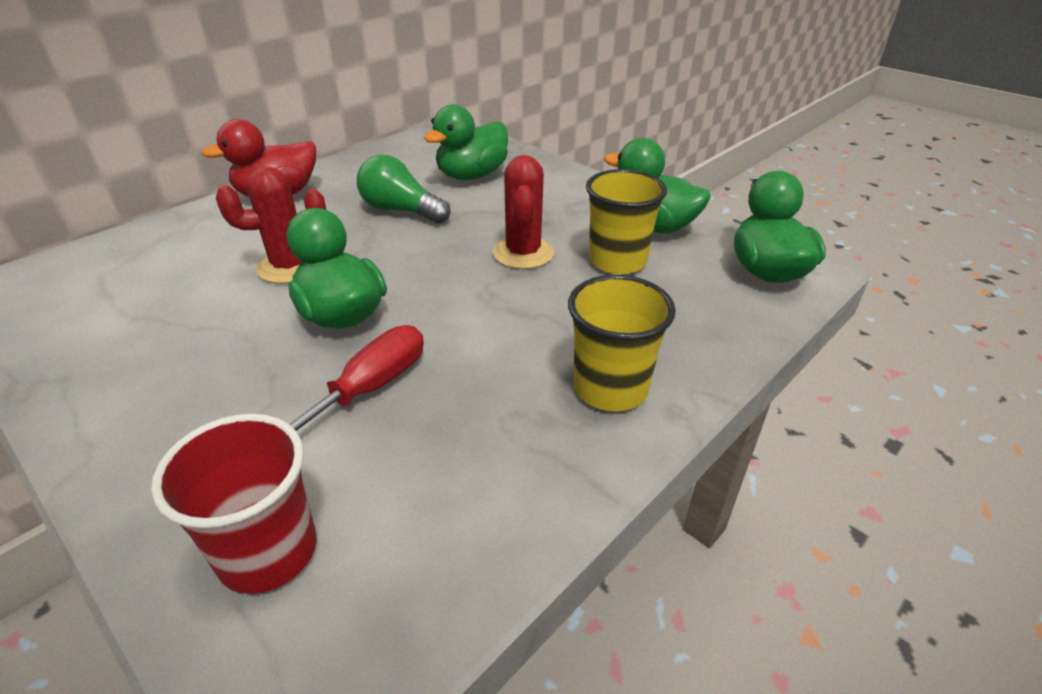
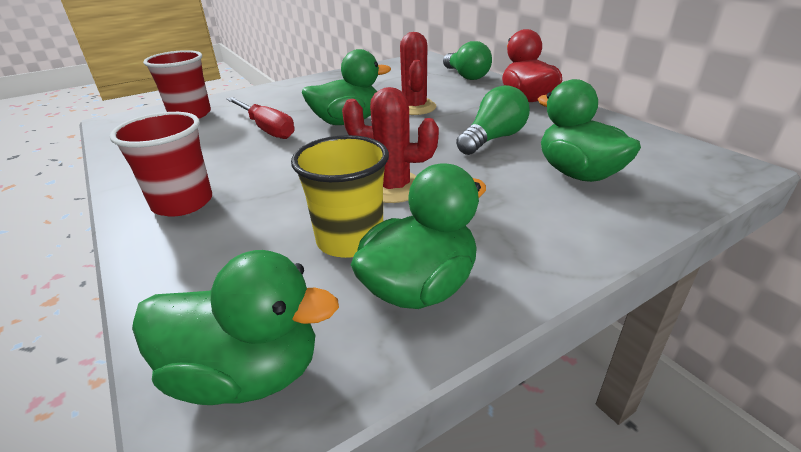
camera: 105 degrees right, 5 degrees down
yellow cup [568,275,676,412] -> red cup [109,112,212,217]
none -> green light bulb [443,41,492,80]

